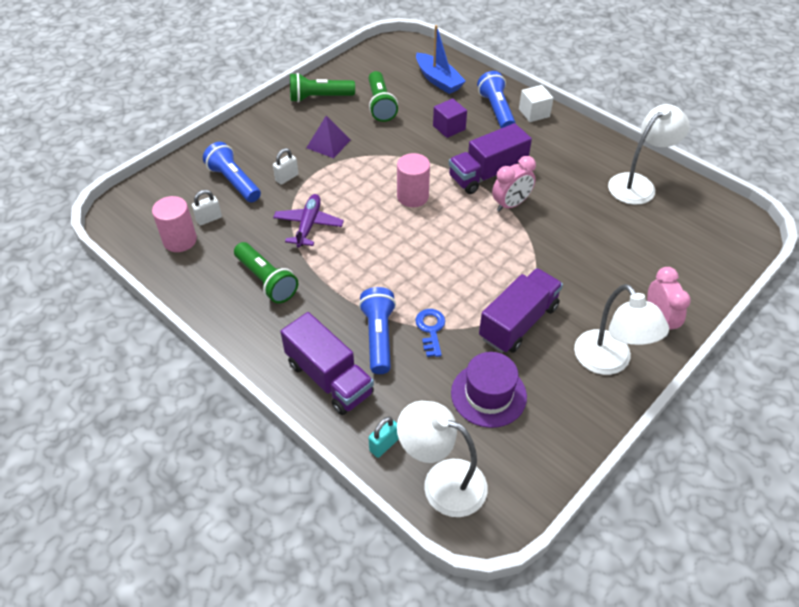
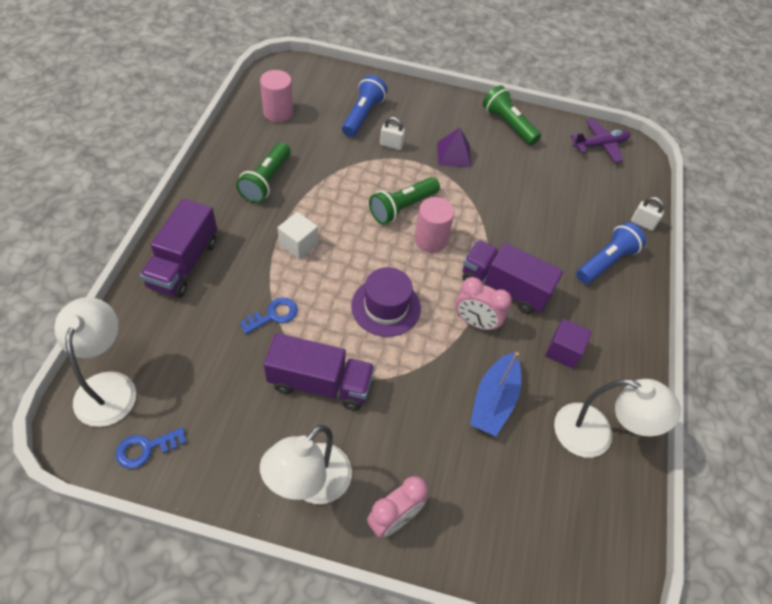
camera: 55 degrees right, 5 degrees up
white padlock [192,190,222,226] -> white padlock moved to [631,197,664,231]
purple plane [273,194,344,248] -> purple plane moved to [570,119,630,163]
blue flashlight [359,287,396,374] -> none
green flashlight [368,71,398,122] -> green flashlight moved to [369,177,440,224]
turquoise padlock [368,417,399,458] -> none
blue boat [416,25,466,94] -> blue boat moved to [470,352,521,436]
purple cube [433,98,467,138] -> purple cube moved to [545,319,592,369]
purple hat [451,352,527,428] -> purple hat moved to [351,267,421,337]
white cube [519,85,553,122] -> white cube moved to [278,212,318,260]
none -> blue key [116,427,186,469]

